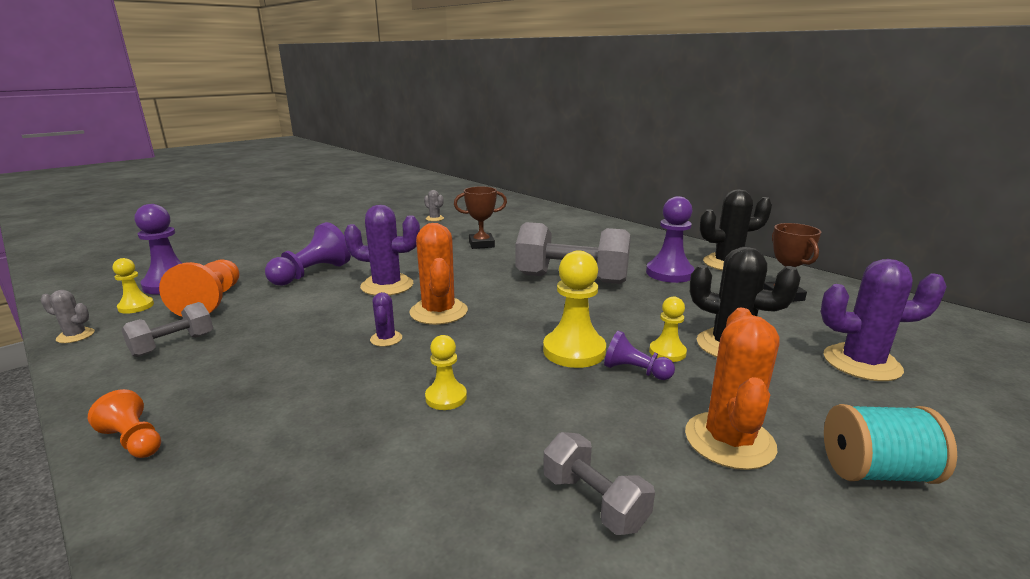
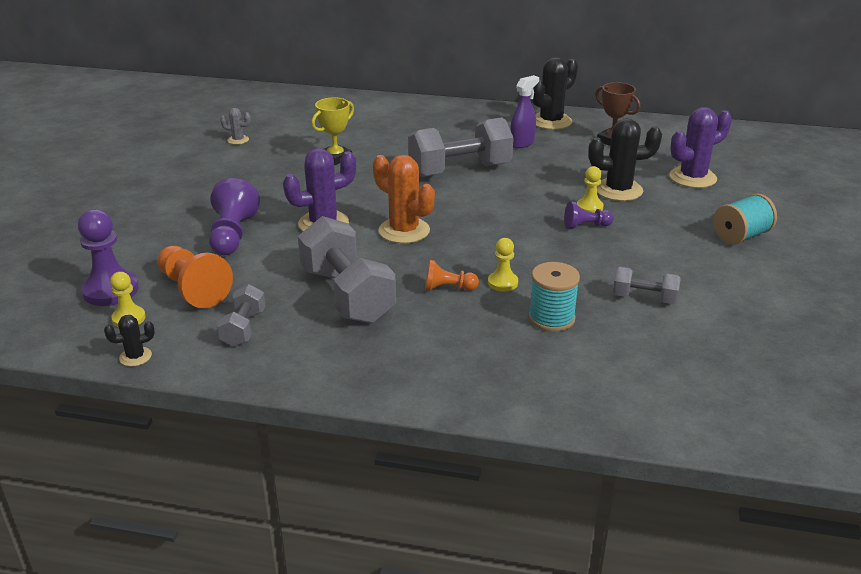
camera: 35 degrees left, 10 degrees up
grey cactus [41,290,95,343] -> black cactus [104,315,155,366]
orange pawn [88,389,161,458] -> orange pawn moved to [425,260,479,291]
purple cactus [370,292,402,347] -> none
brown trophy [454,186,507,249] -> yellow trophy [311,97,354,165]
yellow pawn [543,250,606,368] -> none
purple pawn [646,196,695,283] -> purple spray bottle [510,75,539,148]
orange cactus [685,308,779,470] -> none
none -> grey dumbbell [298,216,396,323]
none -> turquoise spool [529,262,580,332]

